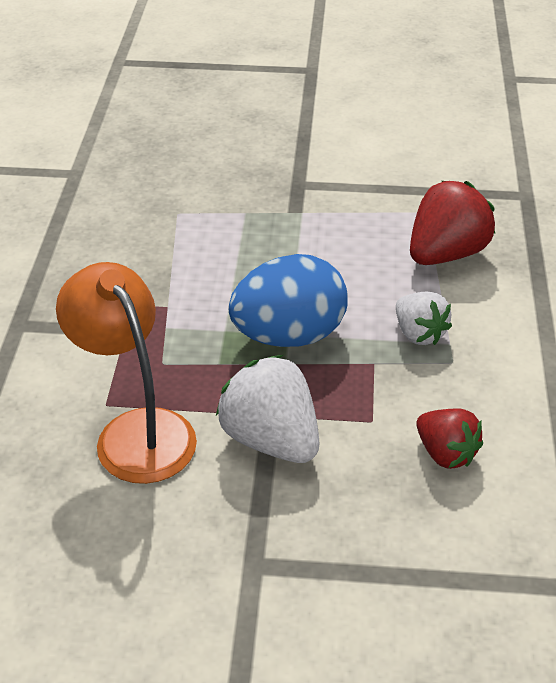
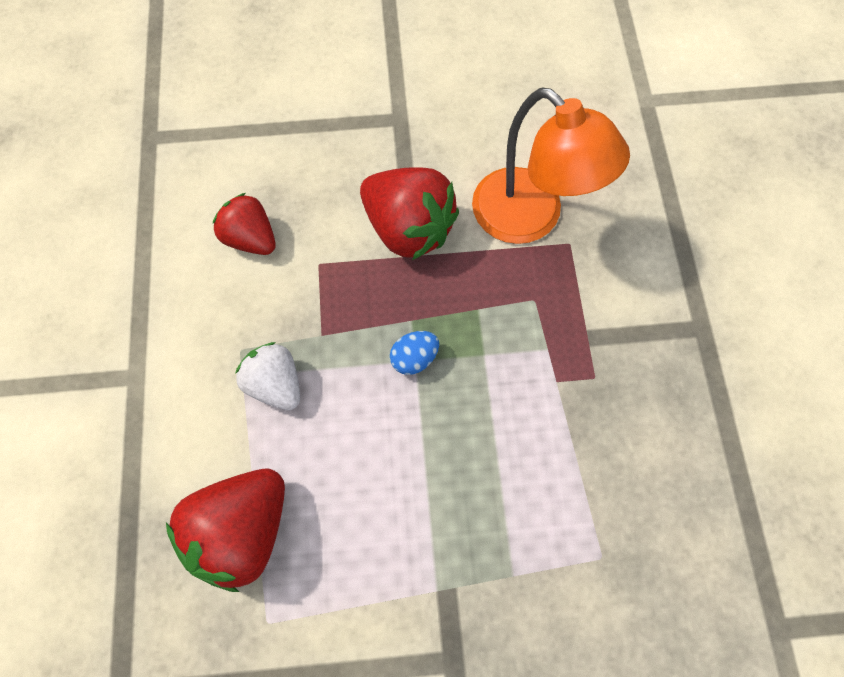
camera: 170 degrees right, 25 degrees up
white strawberry [216,355,320,463] -> red strawberry [360,167,459,260]
blue egg [228,254,348,347] -> blue egg [390,331,439,375], size x0.40

